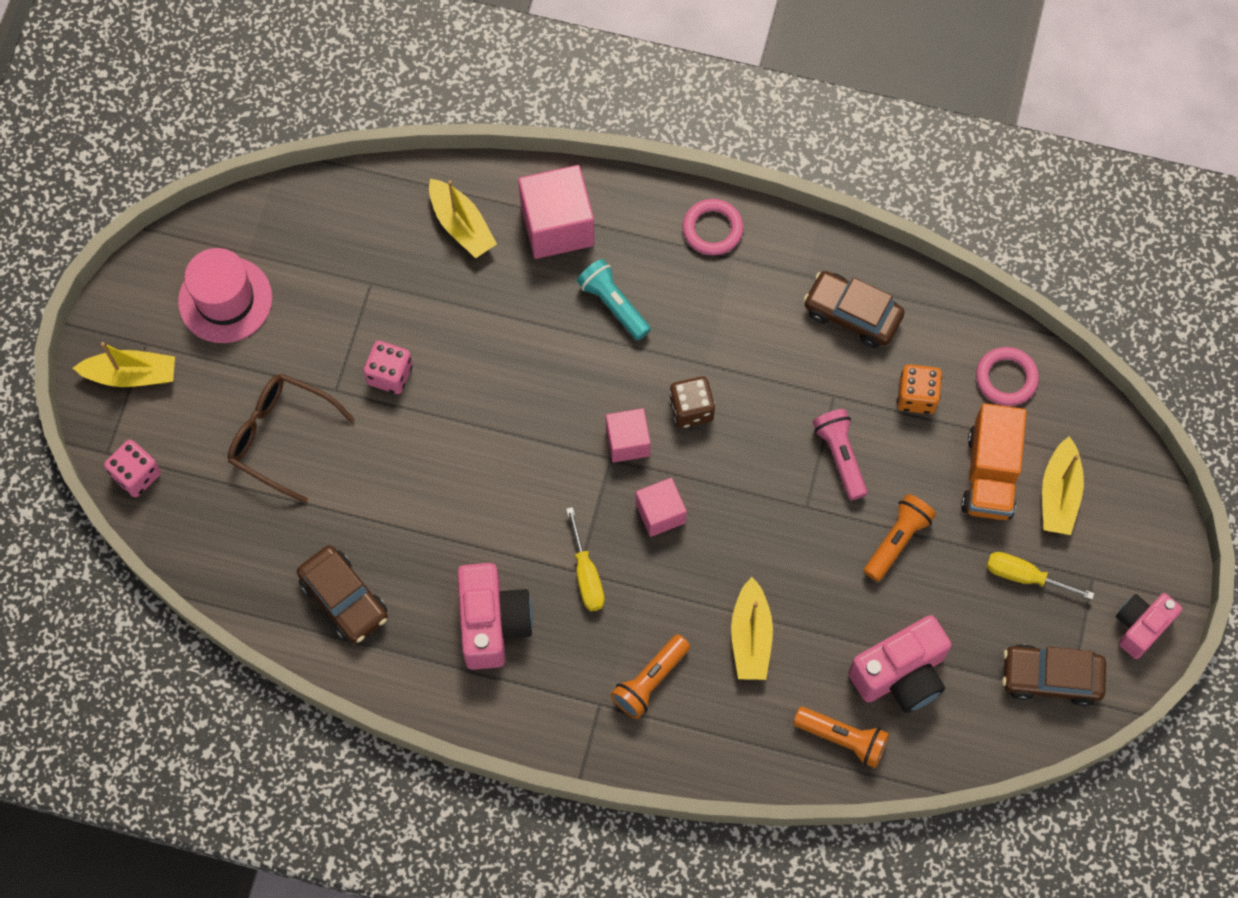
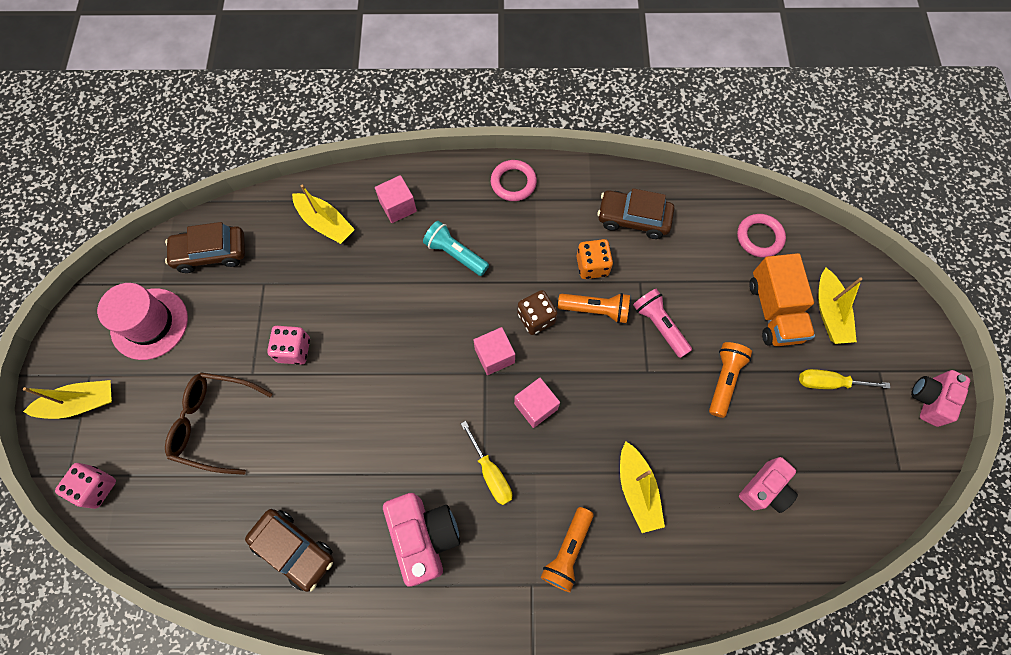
camera: 15 degrees left, 0 degrees up
pink cube [518,165,595,259] -> pink cube [375,175,417,223], size x0.60
orange flashlight [793,707,889,768] -> orange flashlight moved to [558,293,630,323]
pink camera [848,615,951,713] -> pink camera [739,457,798,513], size x0.66
orange dice [897,364,942,414] -> orange dice moved to [576,239,613,279]
brown car [1002,644,1106,707] -> brown car moved to [165,222,245,273]

